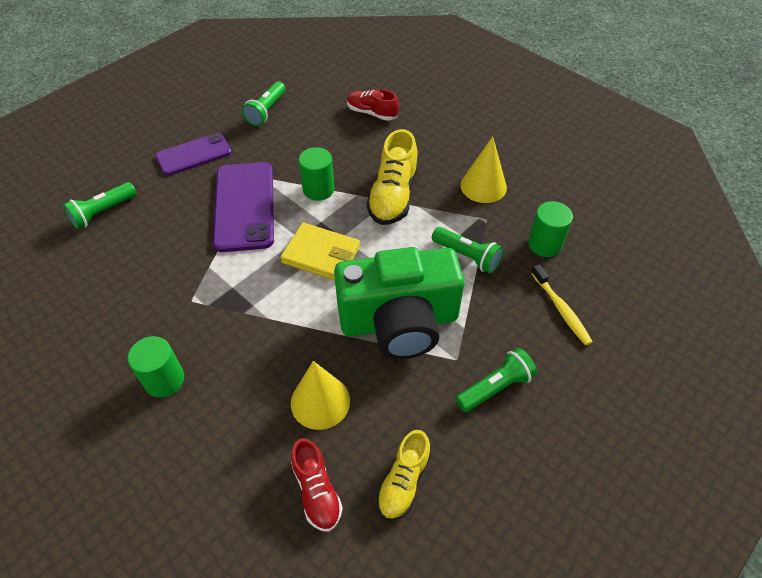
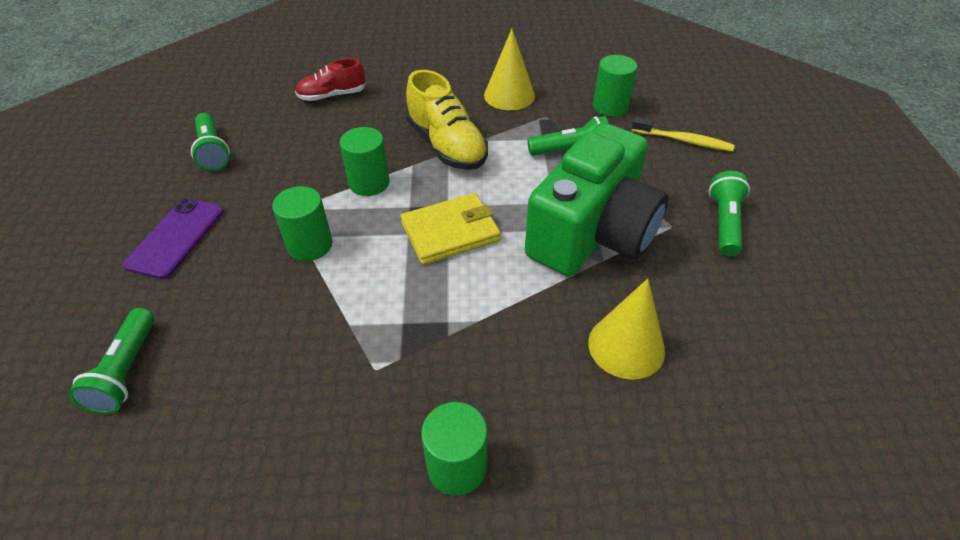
camera: 45 degrees left, 5 degrees down
purple phone [213,162,274,252] -> green cylinder [272,186,333,261]
red shoe [291,438,343,532] -> none
yellow shoe [377,430,431,520] -> none

